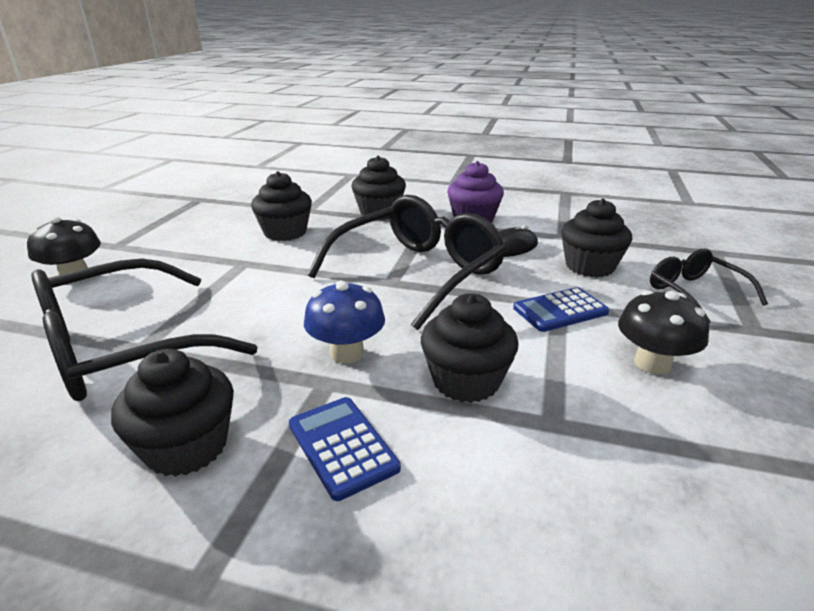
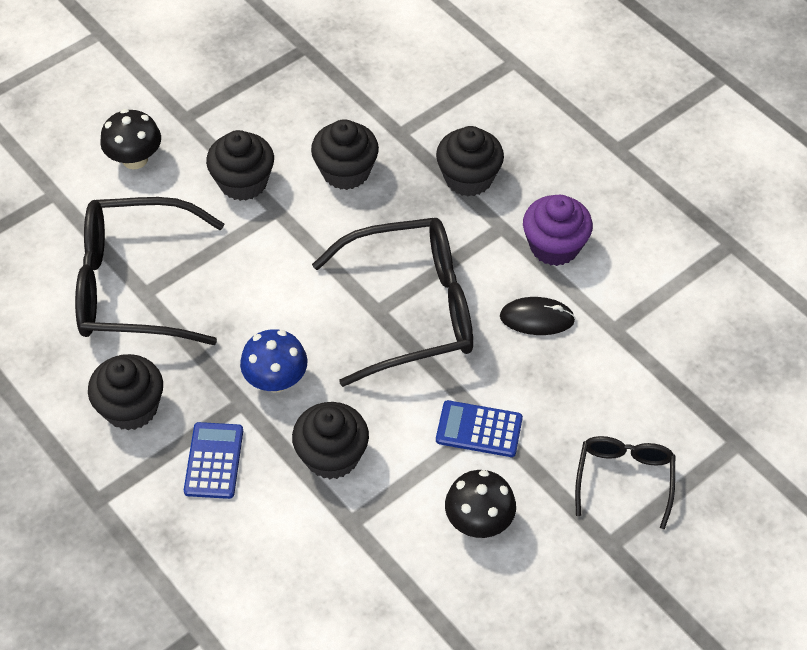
camera: 35 degrees right, 25 degrees up
black cupcake [561,198,632,277] -> black cupcake moved to [206,130,274,201]

